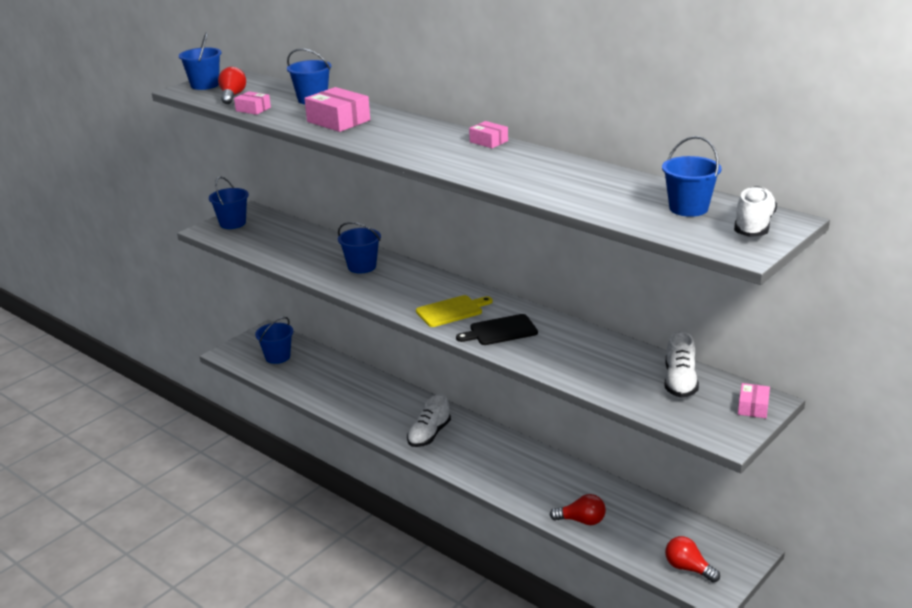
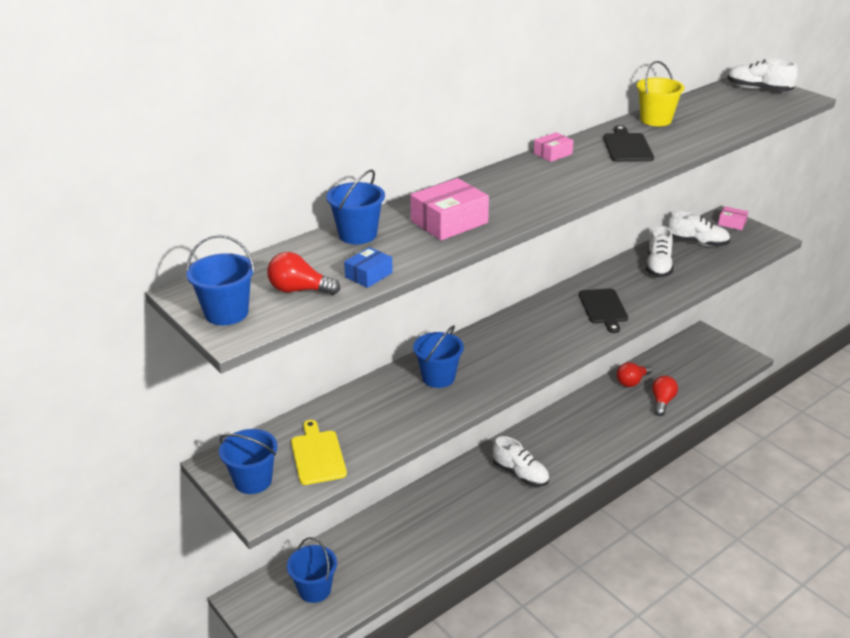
camera: 80 degrees left, 5 degrees up
pink box [234,91,271,115] -> blue box [344,247,393,288]
yellow cutting board [416,295,493,327] -> yellow cutting board moved to [291,420,347,485]
blue bucket [662,136,721,217] -> none
red light bulb [665,536,720,582] -> red light bulb moved to [617,362,652,387]
none -> black cutting board [603,125,654,162]
none -> yellow bucket [637,61,684,126]
none -> white shoe [646,226,674,277]

